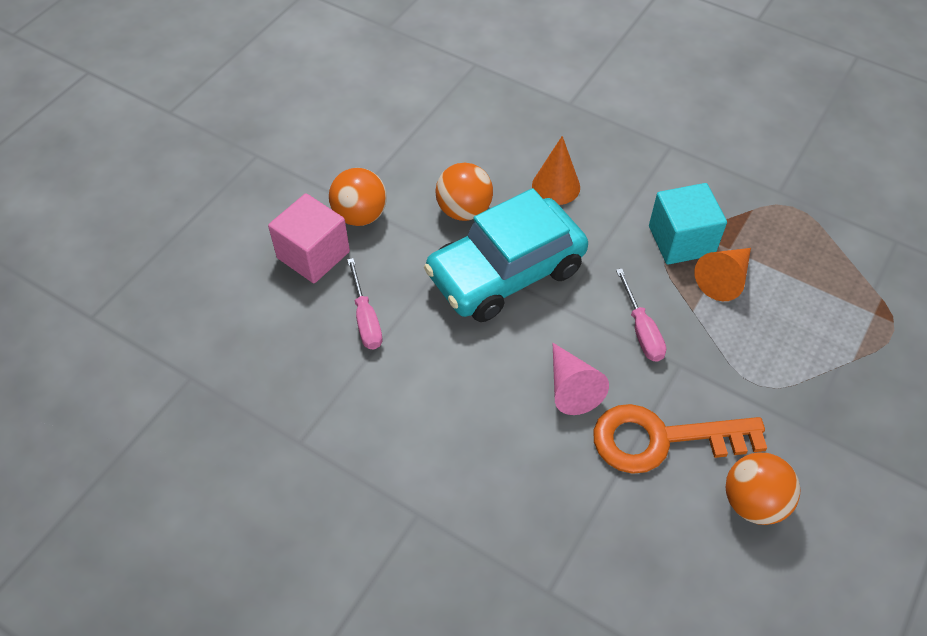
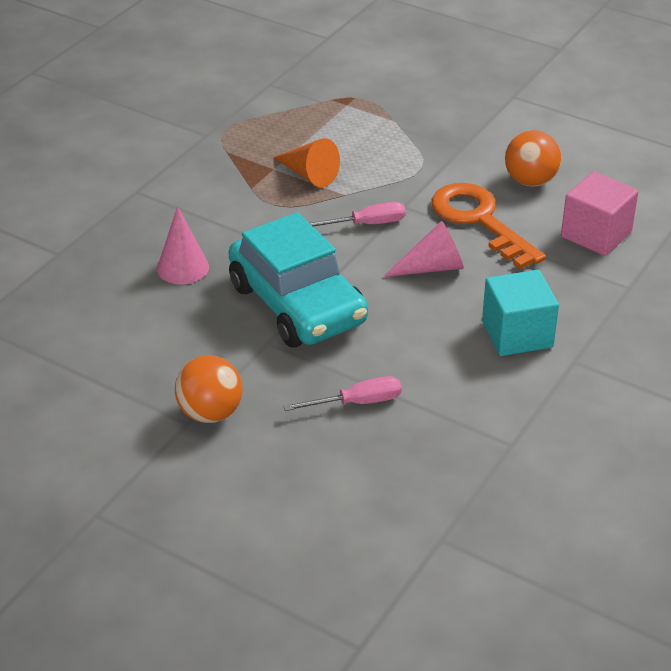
camera: 90 degrees left, 15 degrees down
pink cube [268,193,350,283] -> pink cube moved to [561,172,639,256]
orange ball [435,163,493,221] -> none
orange cone [532,136,580,205] -> pink cone [157,206,209,285]
orange key [594,404,767,474] -> orange key turned 150 degrees clockwise [431,183,546,269]
turquoise cube [649,183,727,265] -> turquoise cube moved to [482,270,559,356]

